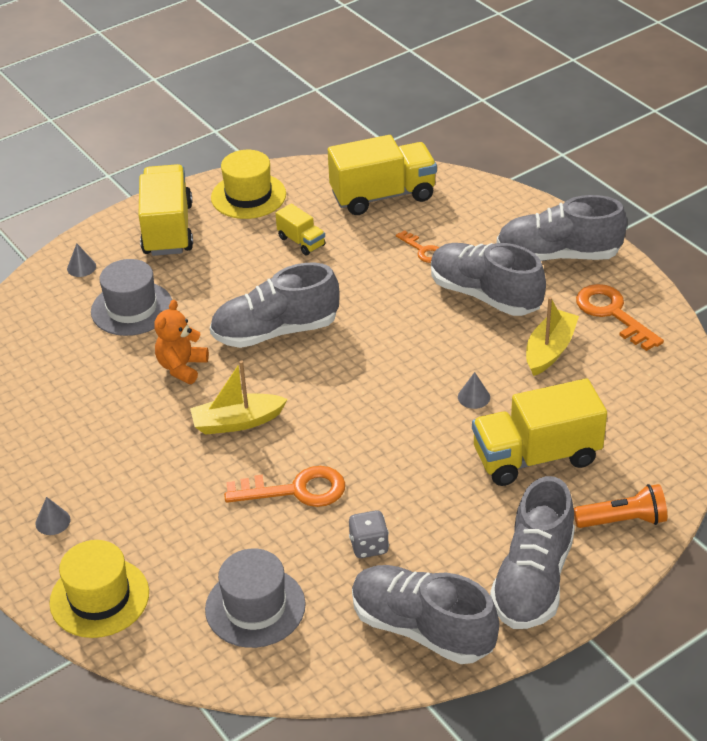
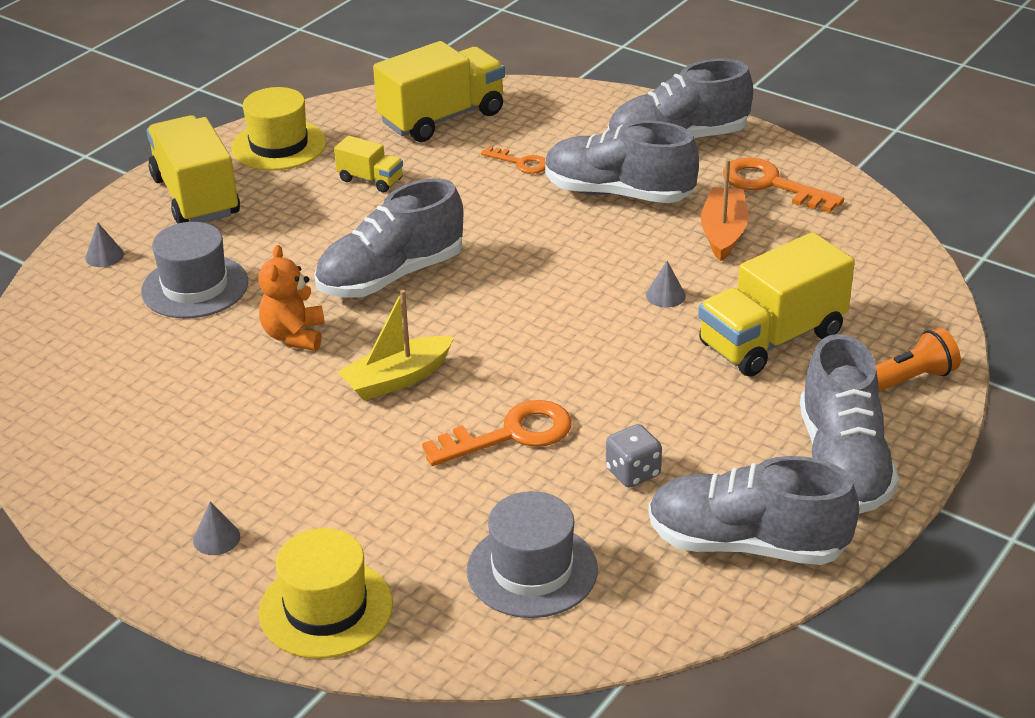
camera: 20 degrees left, 5 degrees down
yellow boat [526,297,579,376] -> orange boat [701,159,748,262]

